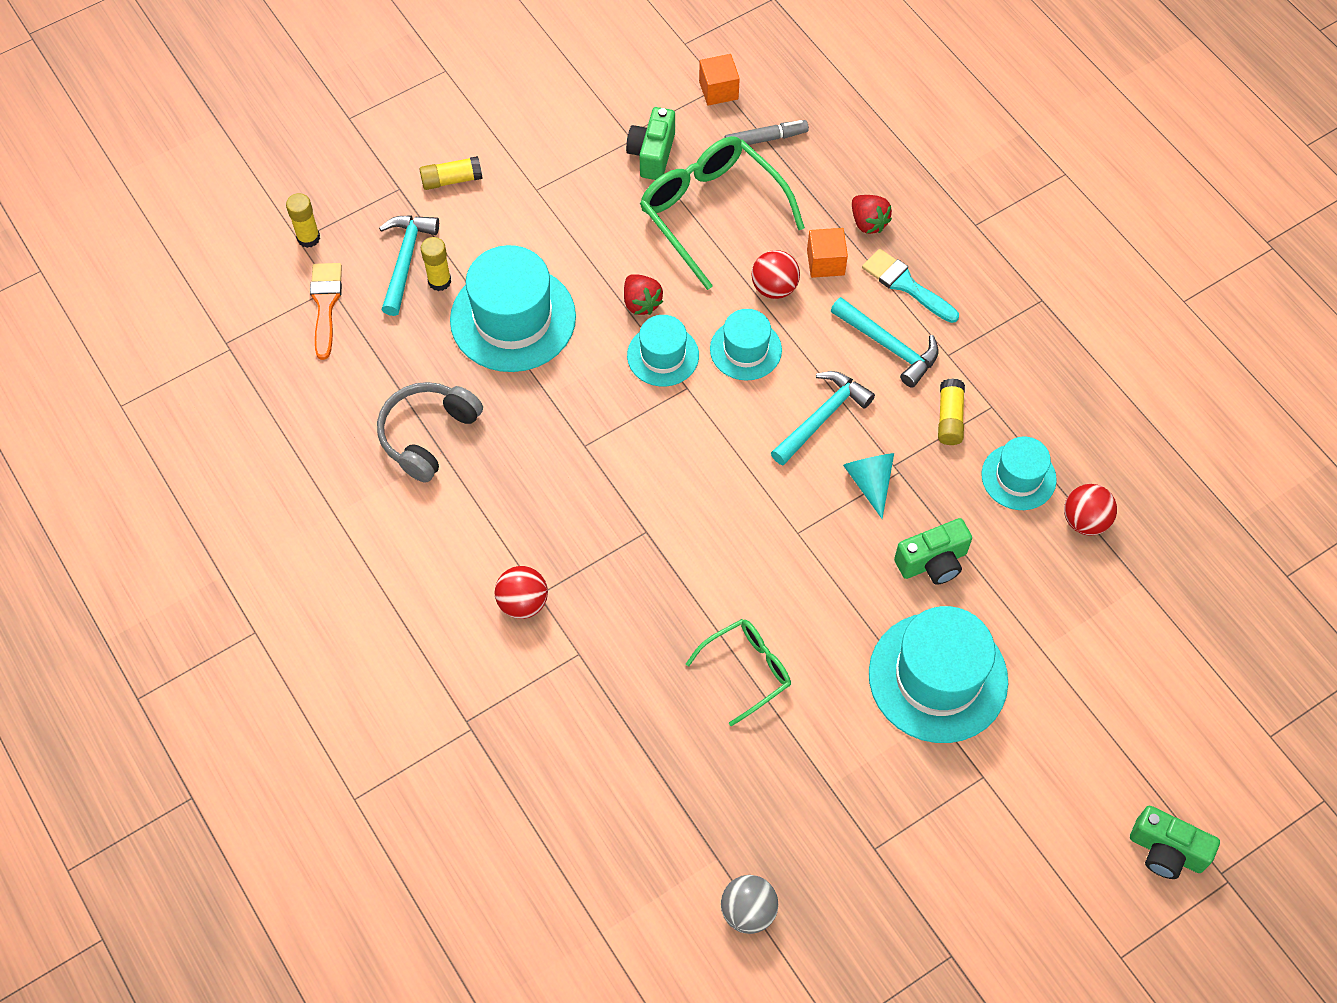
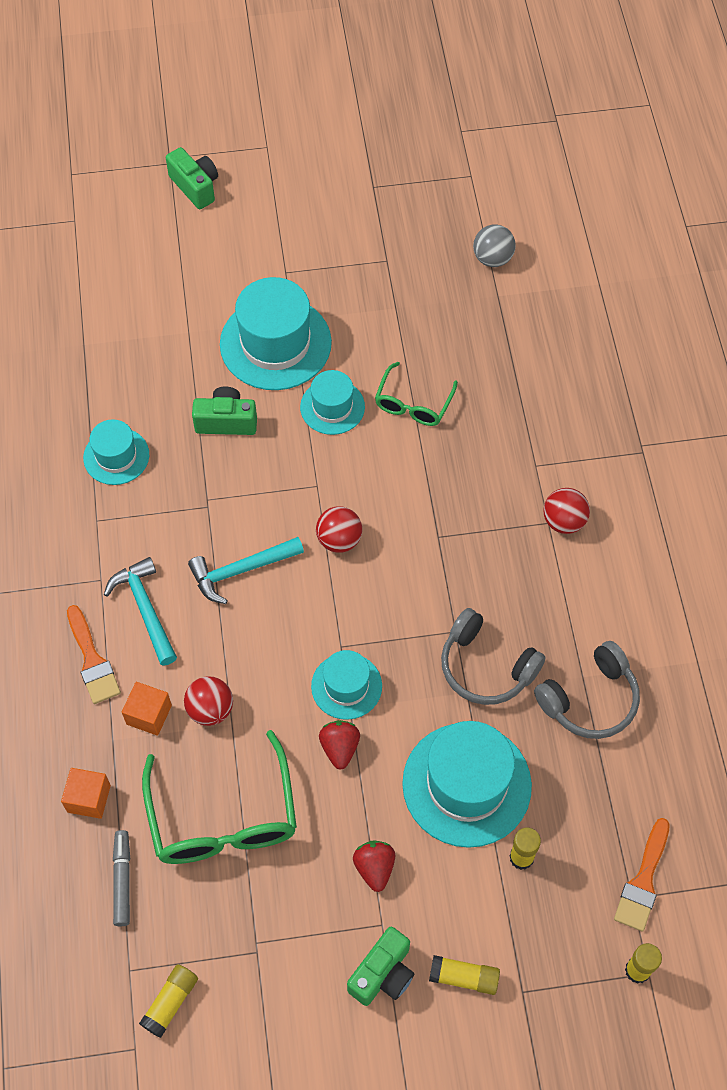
camera: 155 degrees left, 0 degrees up
turquoise hammer [379,215,439,316] -> none
green camera [626,107,675,180] -> green camera moved to [347,927,414,1006]
green glasses [686,619,791,727] -> green glasses turned 60 degrees counterclockwise [375,362,458,426]
orange cube [699,54,740,106] -> orange cube moved to [61,768,111,819]
turquoise hat [710,309,782,381] -> turquoise hat moved to [300,370,365,435]
grey marker [724,120,809,145] -> grey marker turned 75 degrees clockwise [113,830,130,926]
turquoise cone [843,453,894,519] -> none
red strawberry [852,195,892,234] -> red strawberry moved to [353,840,395,892]
turquoise brush [862,249,959,323] -> orange brush [67,605,121,704]
yellow glue stick [938,378,965,445] -> yellow glue stick moved to [139,964,198,1038]
red ball [1064,484,1117,536] -> red ball moved to [316,506,362,553]
none -> grey headphones [441,608,546,705]

